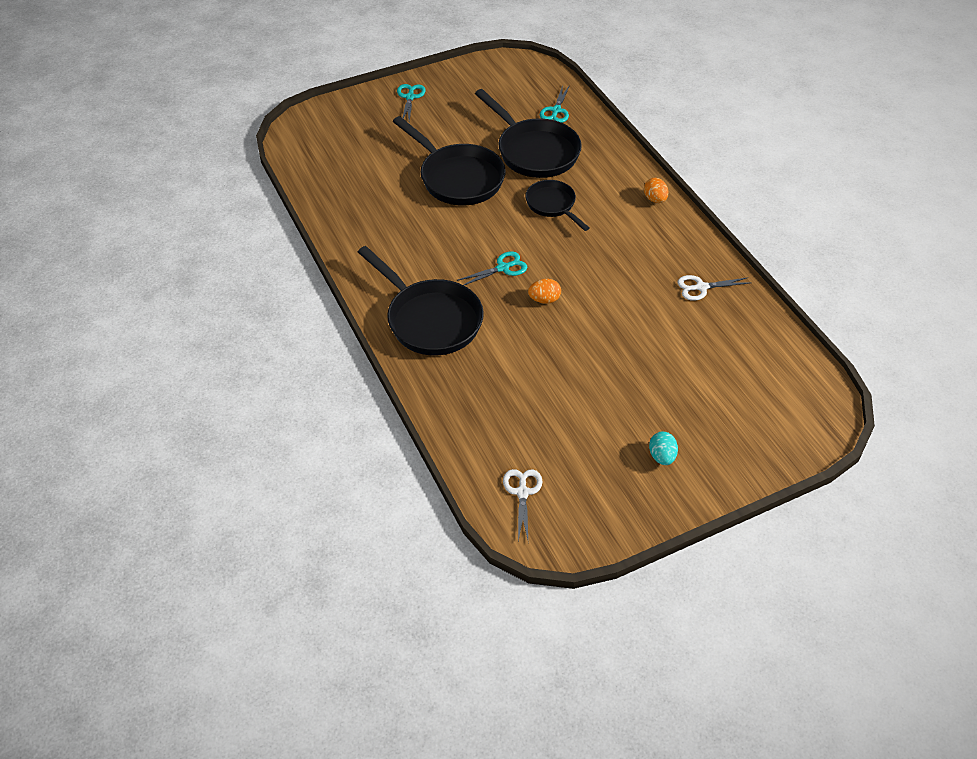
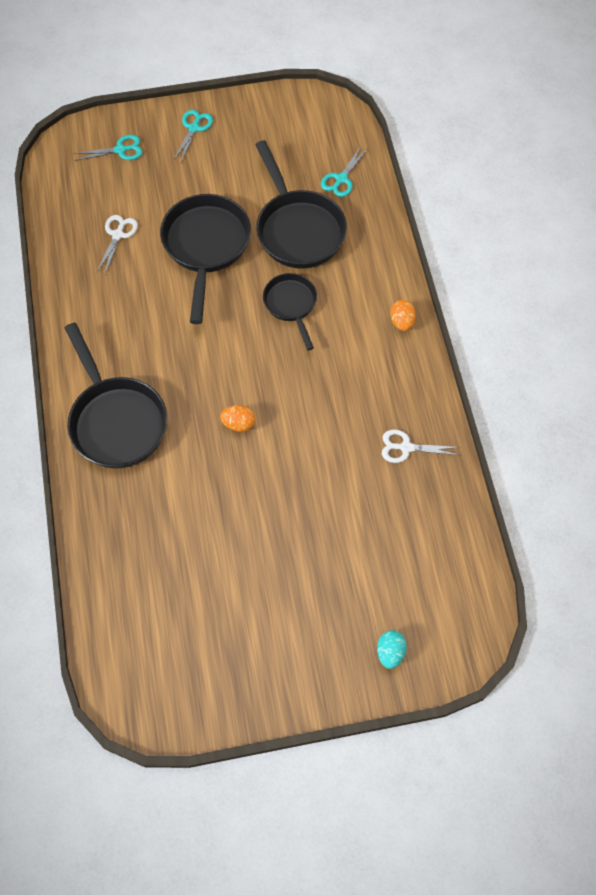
camera: 15 degrees right, 15 degrees up
black pan [393,116,506,206] -> black pan turned 150 degrees counterclockwise [160,194,251,324]
turquoise scissors [457,251,528,285] -> turquoise scissors moved to [73,135,143,161]
white scissors [503,469,543,541] -> white scissors moved to [97,215,138,274]
turquoise egg [649,432,678,465] -> turquoise egg moved to [377,630,407,669]

